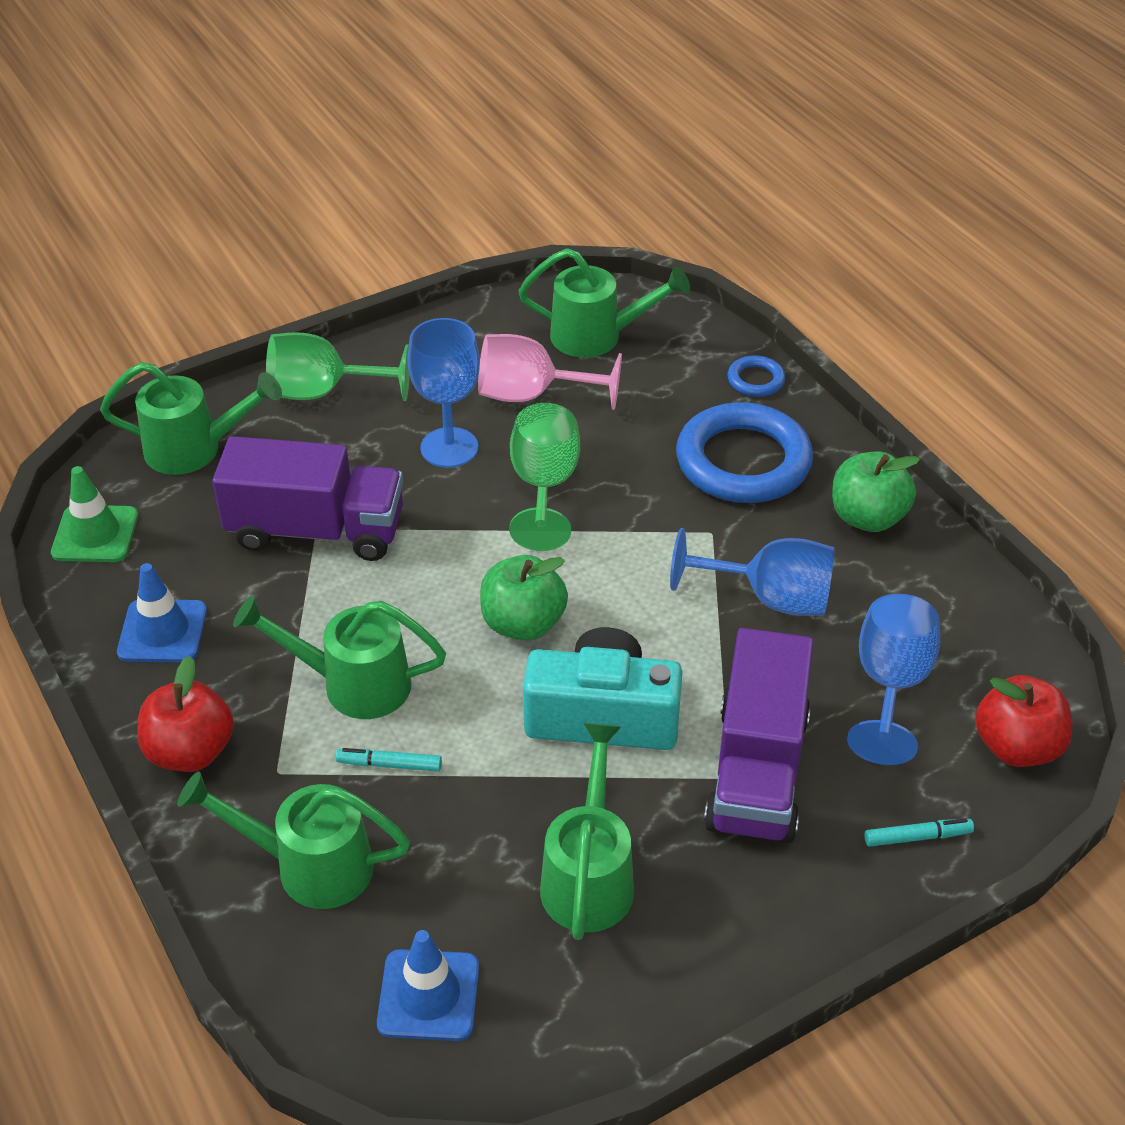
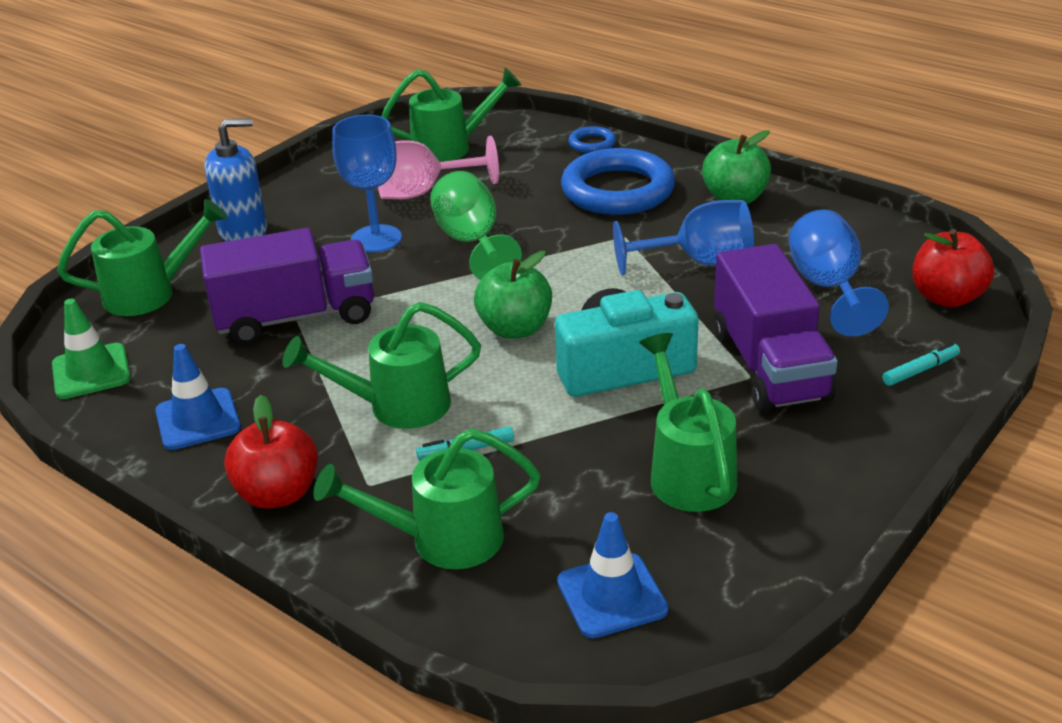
camera: 20 degrees left, 10 degrees down
green goblet [266,332,410,401] -> blue soap dispenser [204,118,267,242]

